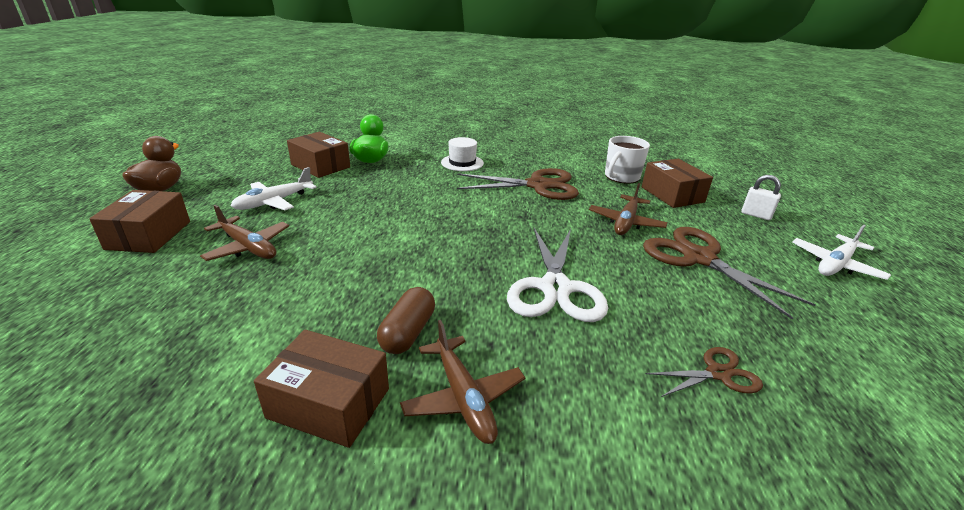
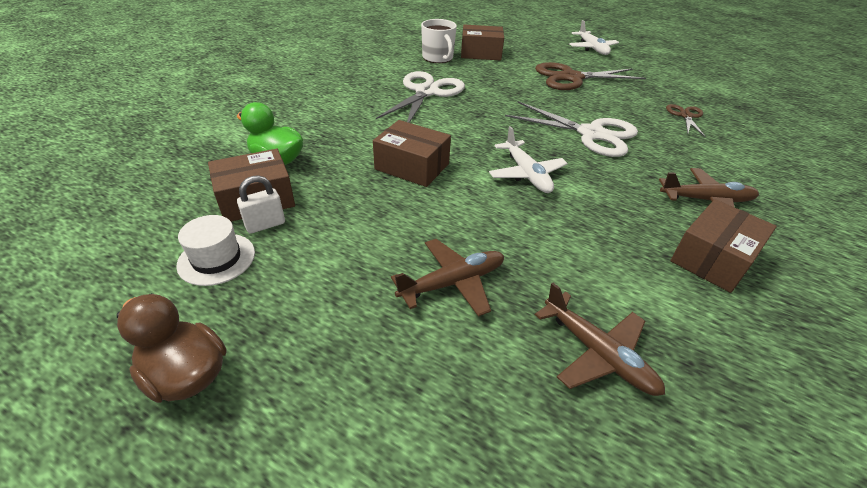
camera: 65 degrees left, 10 degrees up
brown box [89,190,190,253] -> brown box moved to [373,120,451,187]
white plane [231,167,317,210] -> white plane moved to [489,126,568,193]
brown capsule [377,287,435,354] -> none
white hat [441,137,484,171] -> white hat moved to [176,215,255,286]
brown scissors [457,168,579,200] -> white scissors [376,71,465,123]
brown plane [589,183,667,235] -> brown plane moved to [535,283,665,396]
white padlock [741,175,781,220] -> white padlock moved to [237,175,285,234]

